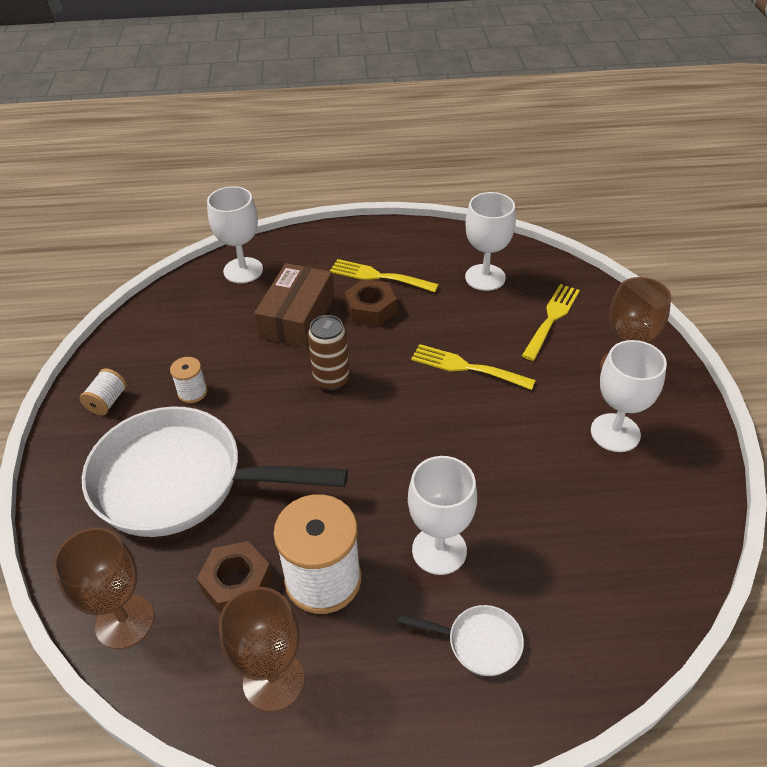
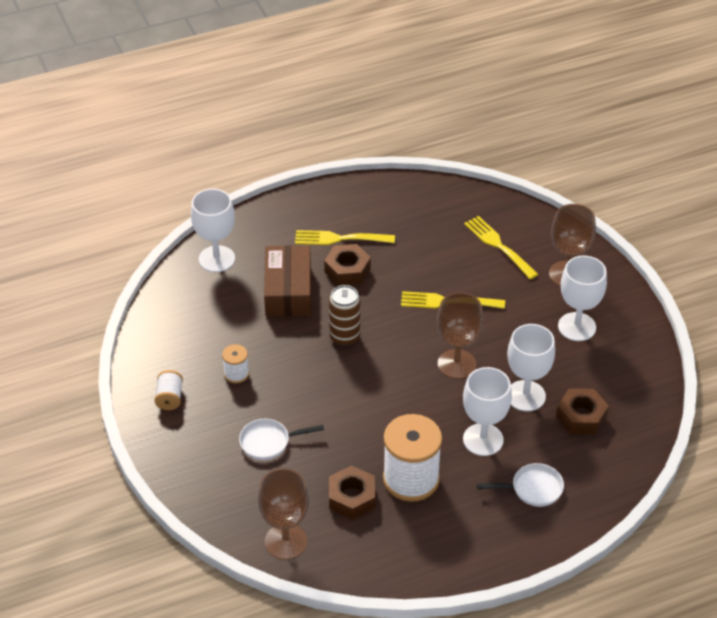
camera: 20 degrees left, 0 degrees up
white pan [82,406,348,537] -> white pan [239,419,324,460], size x0.41
brown goblet [219,587,305,712] -> brown goblet moved to [437,292,483,379]
white goblet [465,192,516,291] -> white goblet moved to [507,324,555,411]
yellow fork [522,284,580,361] -> yellow fork turned 45 degrees counterclockwise [464,216,538,279]
none -> brown nut [556,389,609,434]

